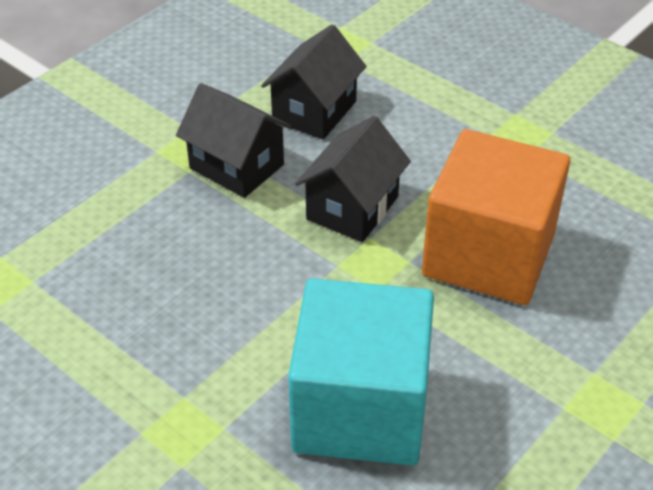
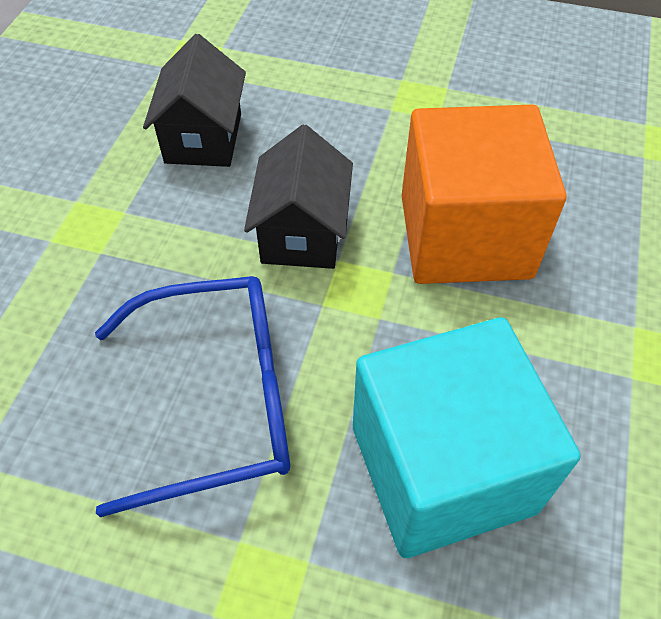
camera: 25 degrees left, 10 degrees up
black house [176,83,292,198] -> none
none -> blue glasses [95,276,290,517]

